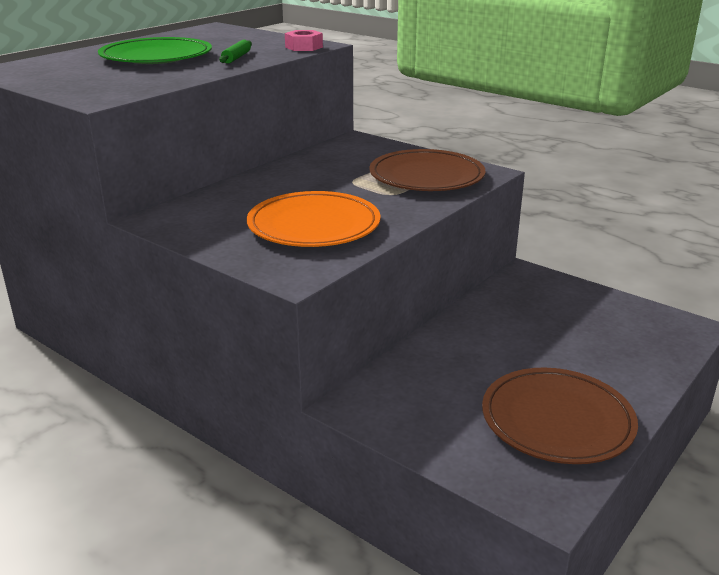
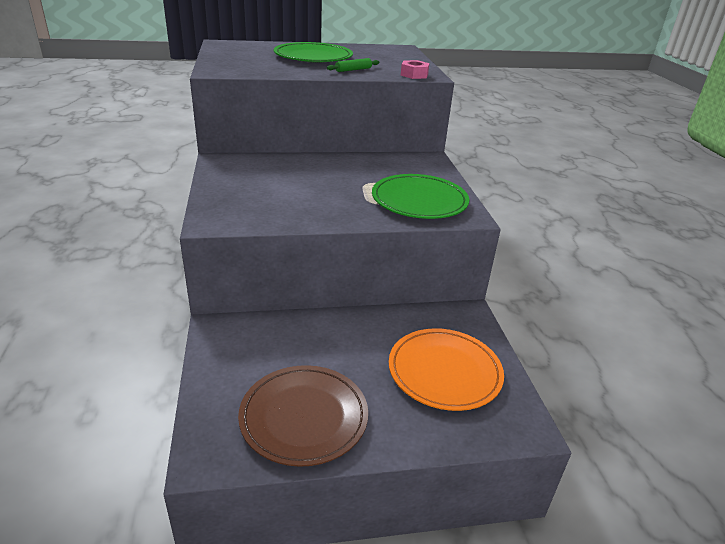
camera: 40 degrees right, 5 degrees up
orange plate [247,191,380,247] -> orange plate moved to [389,328,504,411]
brown plate [369,149,485,191] -> green plate [372,174,469,219]

